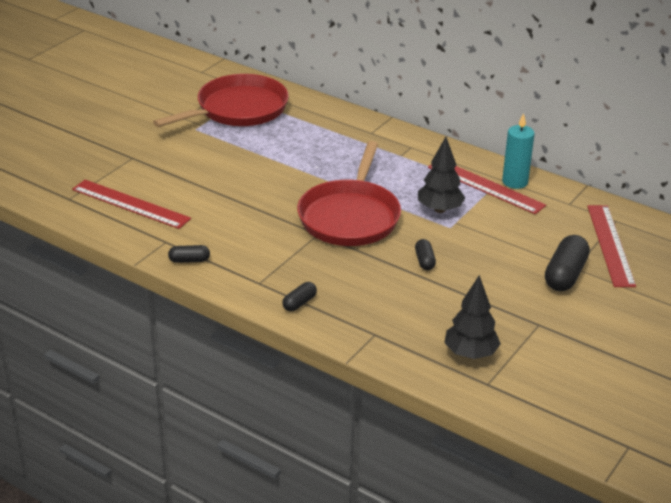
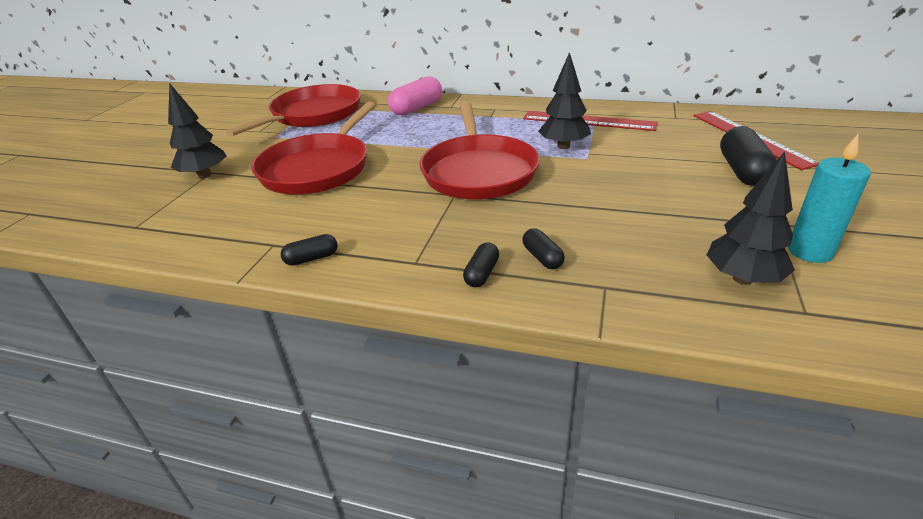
camera: 15 degrees left, 0 degrees up
red ruler [72,180,191,229] -> none
black capsule [415,239,436,270] -> black capsule moved to [522,228,565,269]
turquoise candle [502,113,535,189] -> turquoise candle moved to [788,134,871,263]
none -> black tree [168,83,226,178]
none -> red pan [251,102,376,194]
none -> pink capsule [388,77,442,116]

